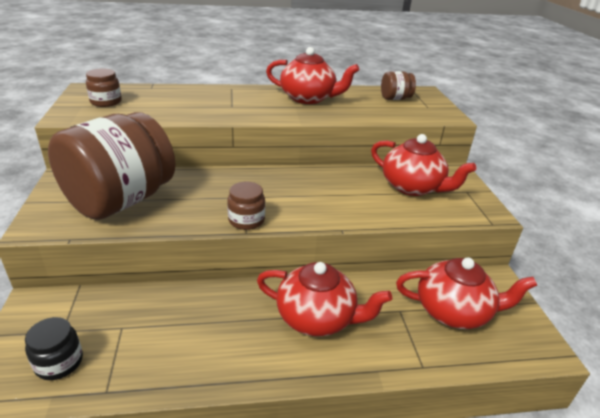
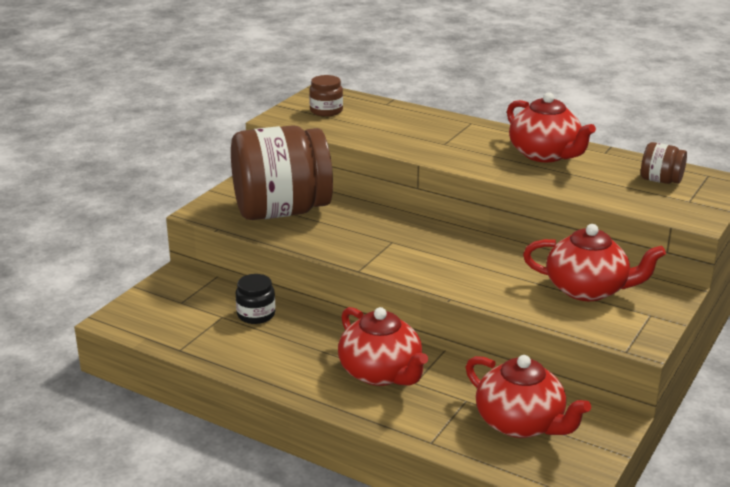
camera: 40 degrees right, 5 degrees down
black jar [25,317,83,380] -> black jar moved to [236,274,275,324]
brown jar [227,182,265,230] -> none
red teapot [371,134,476,196] -> red teapot turned 60 degrees counterclockwise [523,224,666,301]

